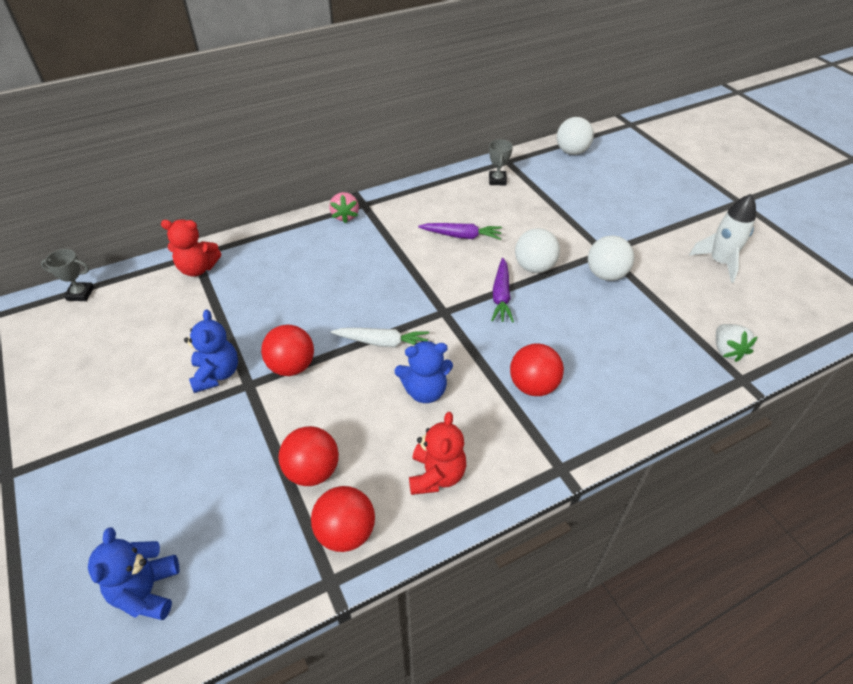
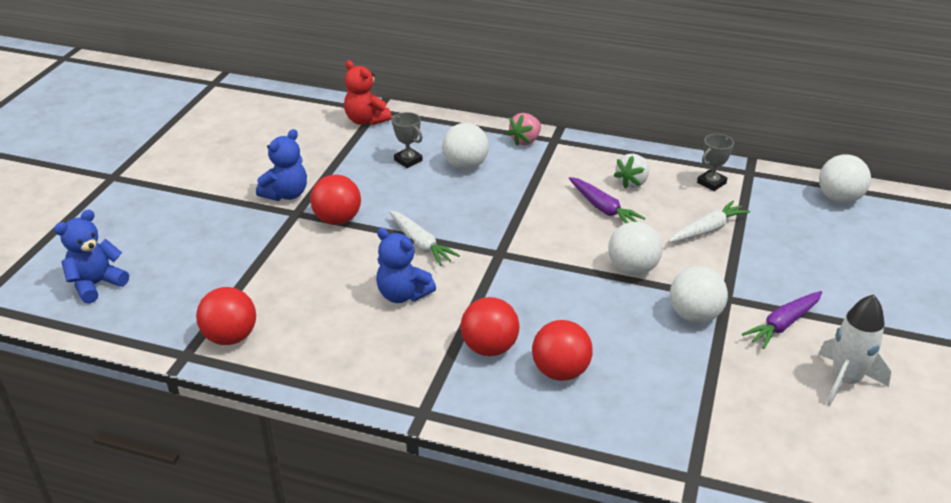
camera: 45 degrees right, 10 degrees down
grey trophy [41,249,94,301] -> grey trophy moved to [391,112,423,168]
red ball [278,426,339,486] -> red ball moved to [532,320,593,381]
red teddy bear [409,412,466,495] -> none
purple carrot [491,258,514,322] -> purple carrot moved to [742,291,822,349]
white strawberry [716,324,757,362] -> white strawberry moved to [613,153,649,188]
none -> white ball [442,123,489,170]
none -> white carrot [669,201,750,242]

